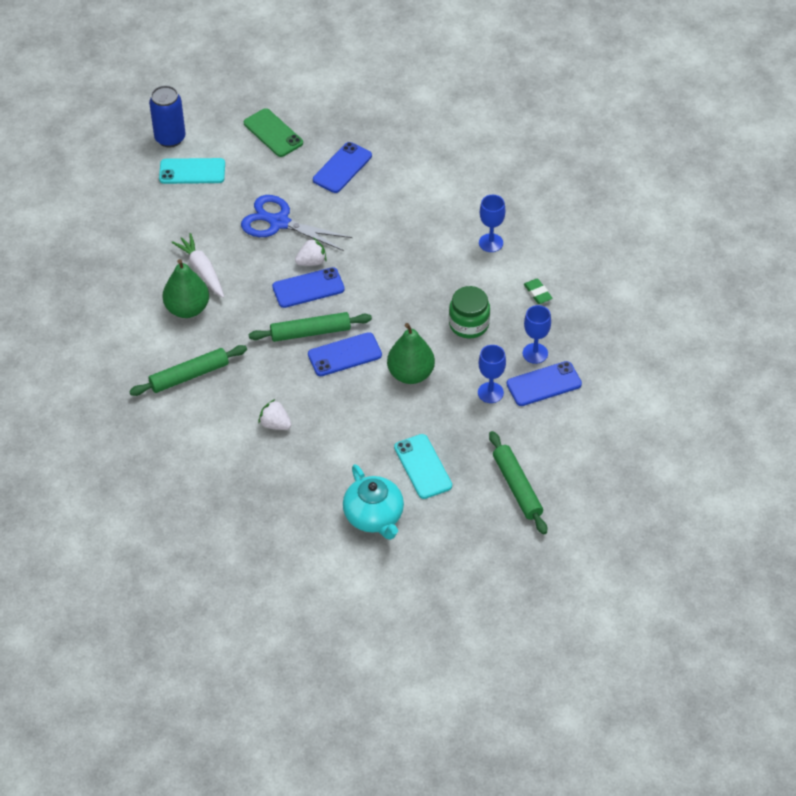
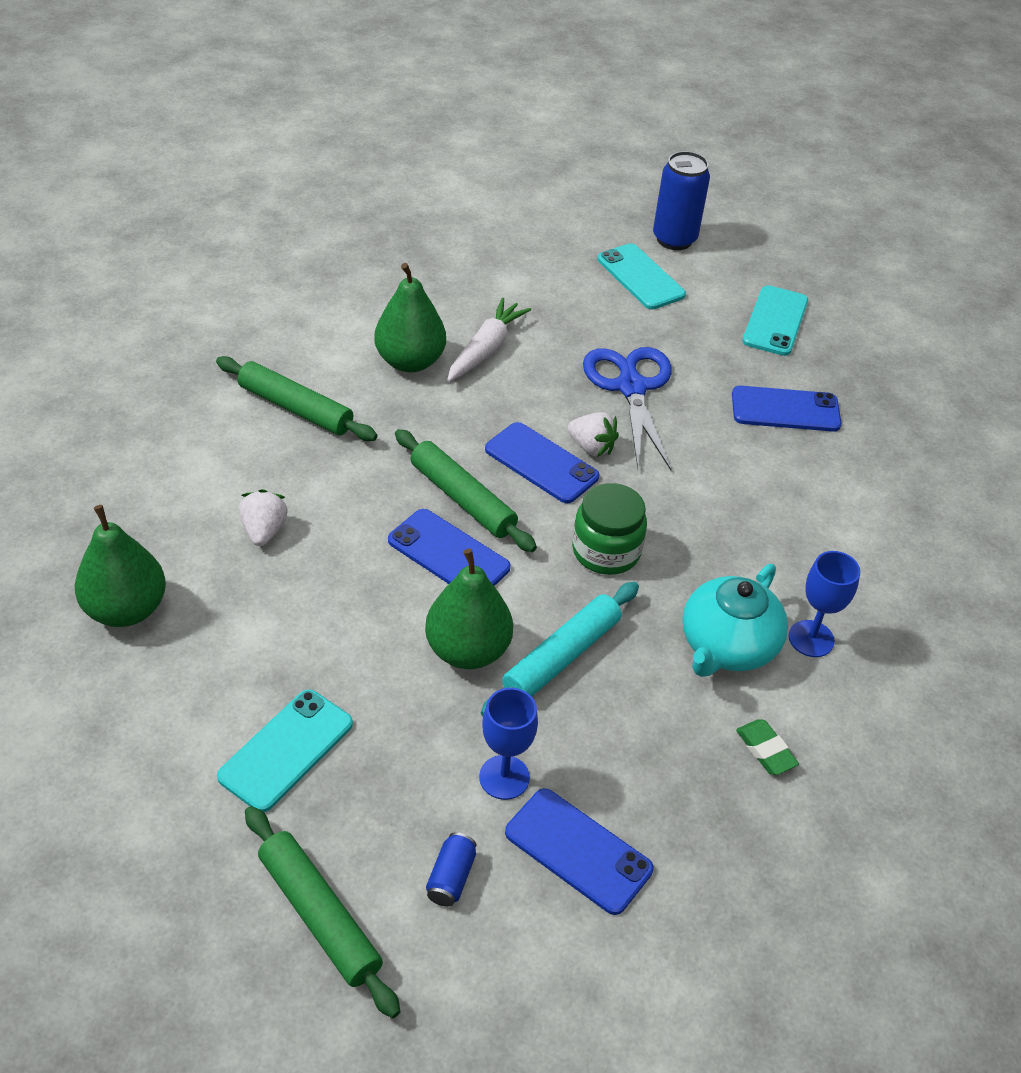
camera: 55 degrees right, 5 degrees down
green phone [244,108,303,157] -> turquoise phone [742,285,808,356]
turquoise teapot [343,464,404,540] -> turquoise teapot moved to [683,564,788,677]
green jar [449,286,490,338] -> green jar moved to [572,483,647,575]
green rolling pin [489,431,547,534] -> green rolling pin turned 75 degrees counterclockwise [245,806,400,1018]
blue goblet [523,305,551,364] -> none
green eraser [524,279,553,304] -> green eraser turned 60 degrees counterclockwise [736,719,799,775]
none -> green pear [75,505,166,627]
none -> blue can [426,832,477,907]
none -> turquoise rolling pin [481,582,639,716]

